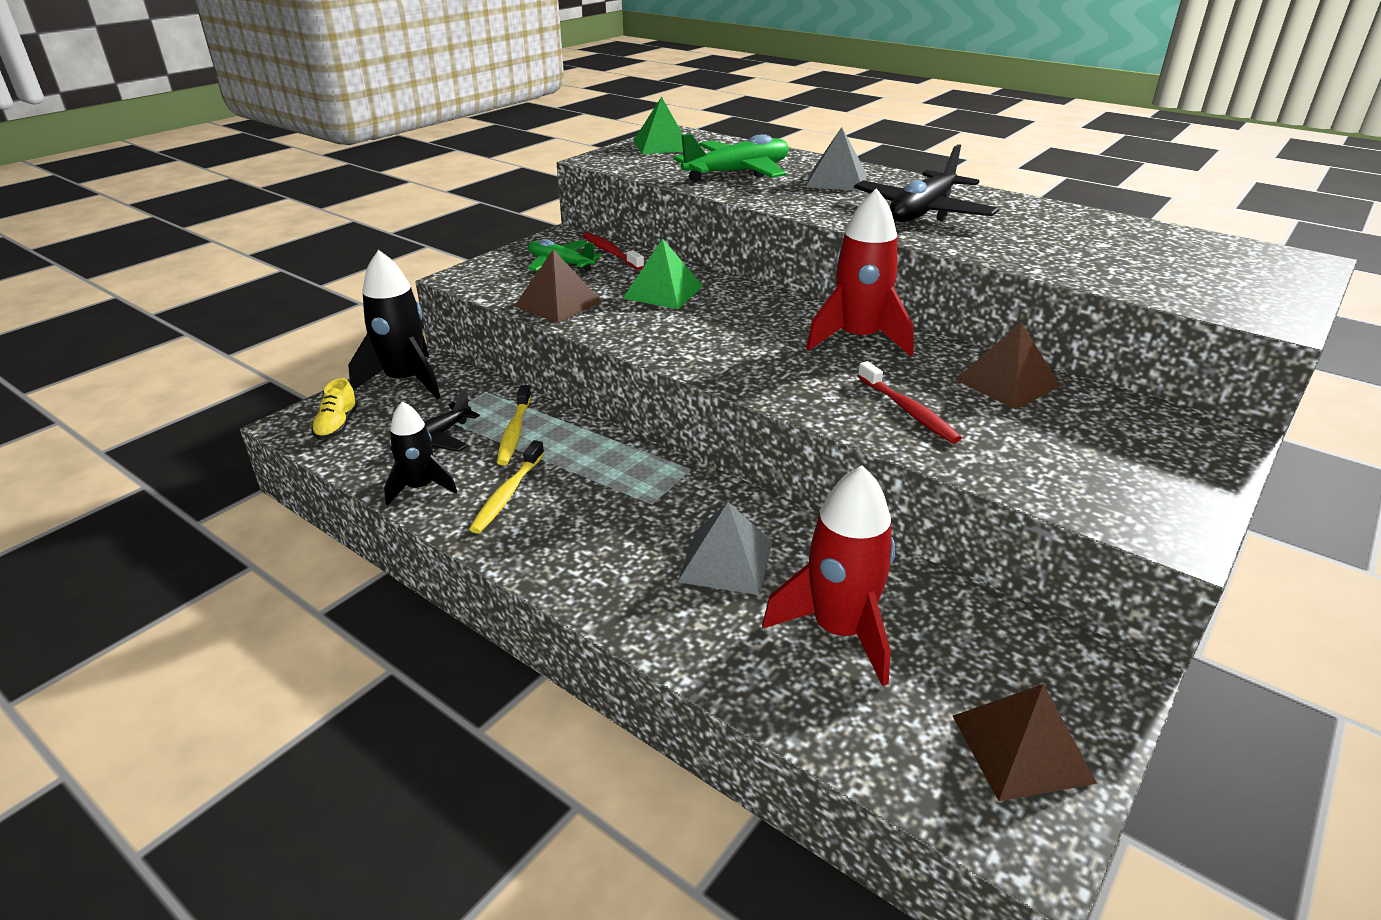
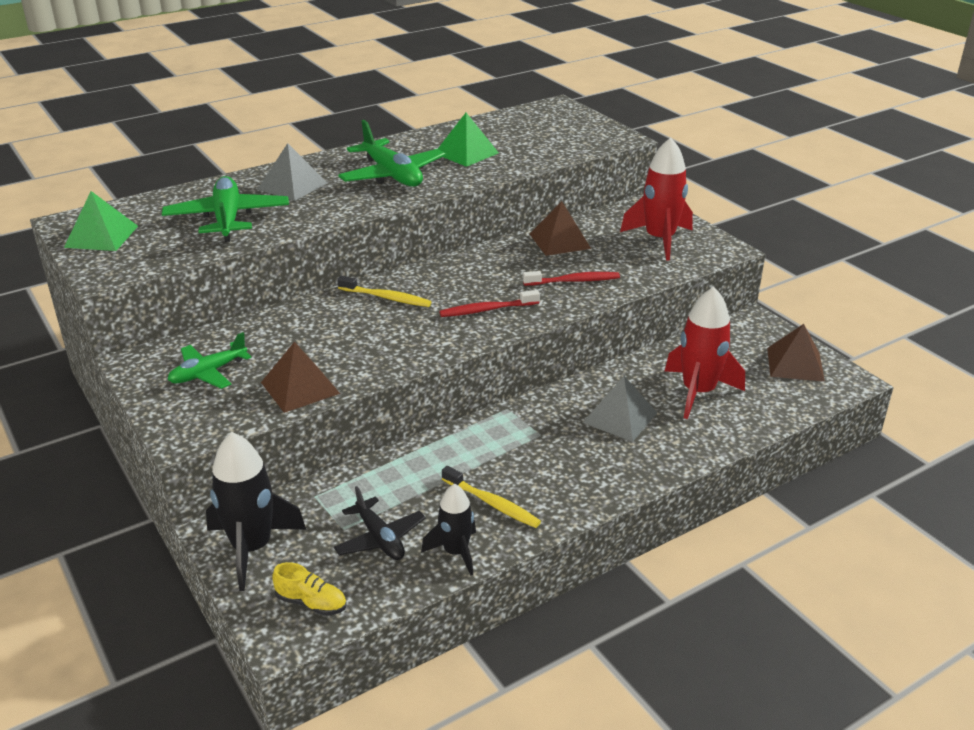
camera: 70 degrees left, 0 degrees up
yellow toothbrush [497,385,531,465] -> yellow toothbrush moved to [337,276,431,307]
red toothbrush [583,232,644,270] -> red toothbrush moved to [439,290,540,317]
green pyramid [623,238,703,309] -> green pyramid moved to [438,113,499,167]
red rocket [806,188,914,356] -> red rocket moved to [620,137,693,260]
black plane [854,144,999,222] -> green plane [338,120,445,187]

